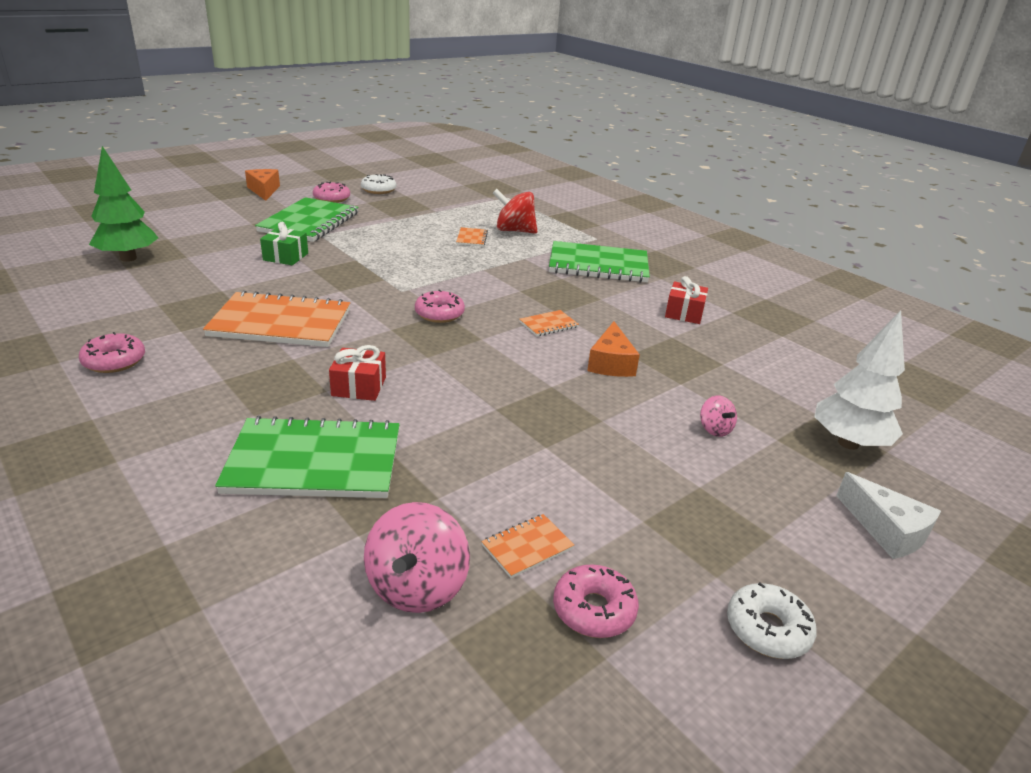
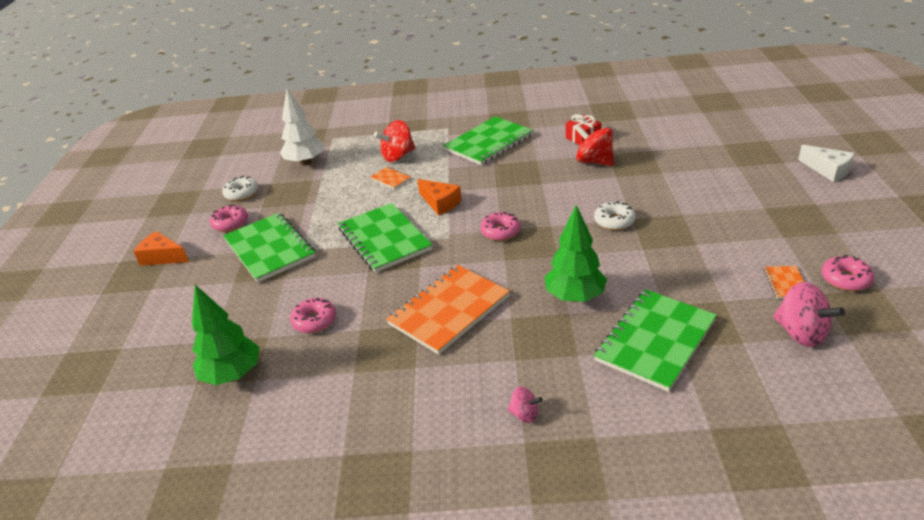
camera: 45 degrees left, 5 degrees up
pink donut [79,332,145,373] -> pink donut moved to [290,298,336,333]
green gift [260,222,308,265] -> none
red gift [329,345,386,401] -> green tree [545,205,607,302]
orange notebook [519,310,579,336] -> none
orange cheese [587,321,640,377] -> orange cheese moved to [417,179,462,215]
pink spinning top [700,395,737,437] -> pink spinning top moved to [508,386,543,423]
white donut [727,582,817,659] -> white donut moved to [594,202,636,230]
white tree [814,310,905,450] -> white tree moved to [280,88,324,166]
white cheese [836,472,941,559] -> white cheese turned 45 degrees clockwise [798,145,855,182]
none -> green notebook [338,203,432,273]
none -> red spinning top [575,124,614,166]

